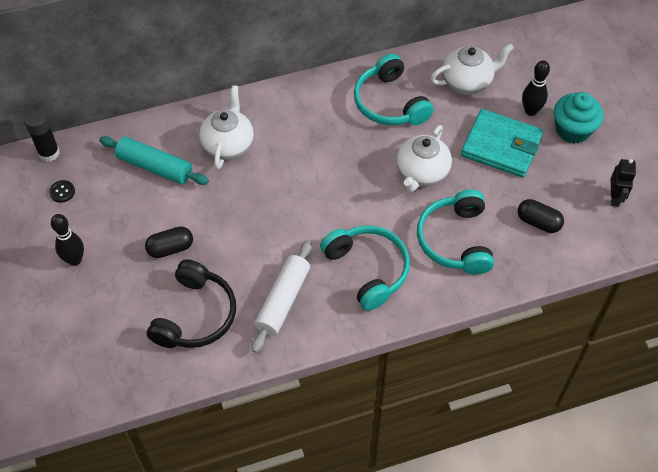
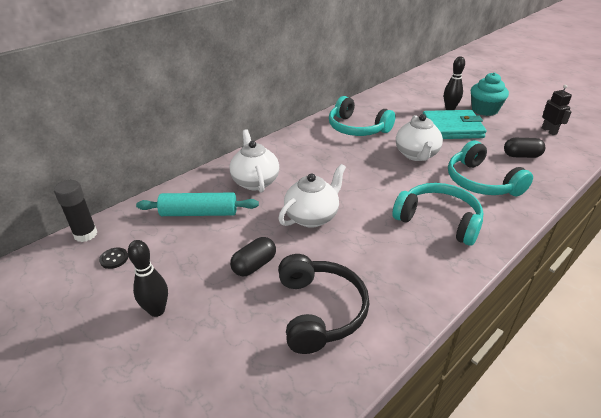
camera: 25 degrees left, 20 degrees down
white rolling pin [252,240,312,353] -> none
white teapot [430,43,514,95] -> white teapot moved to [278,164,346,228]

